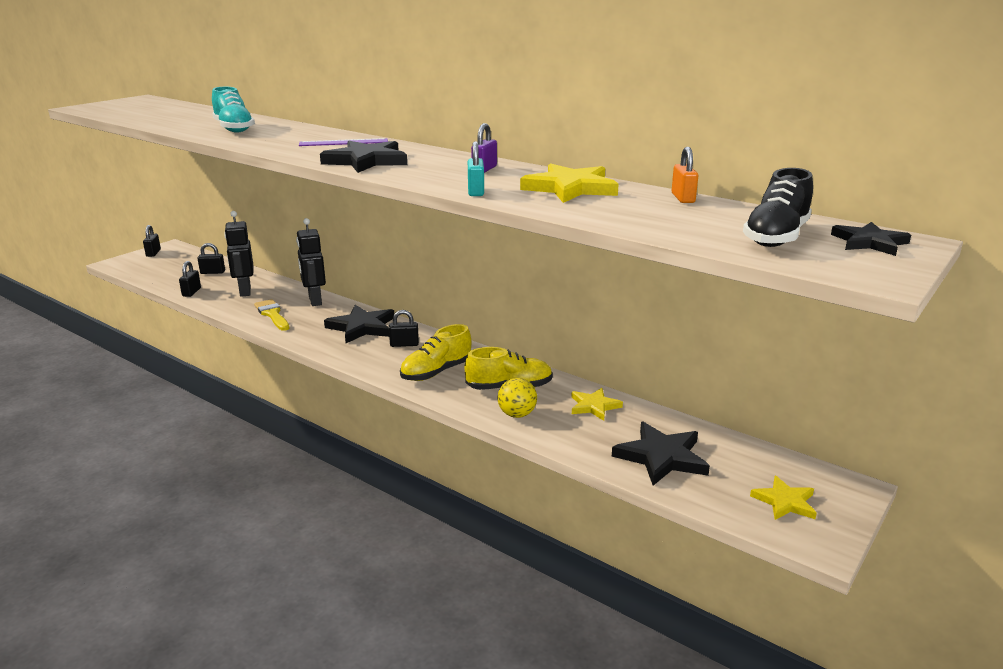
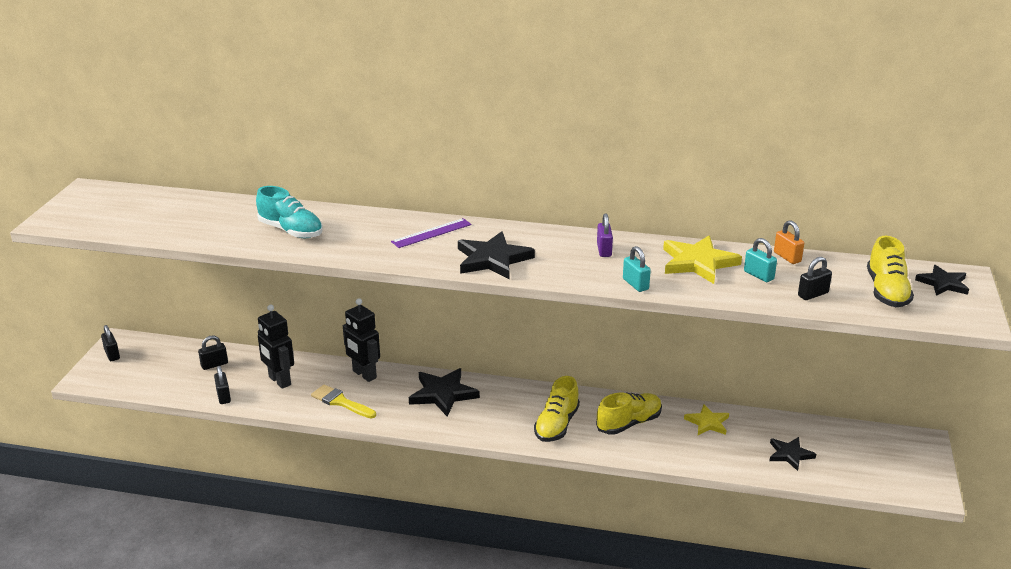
camera: 25 degrees left, 5 degrees up
black padlock [389,310,419,347] -> black padlock moved to [798,257,832,300]
yellow ball [497,378,537,418] -> none
black star [612,422,710,486] -> black star [769,437,816,471], size x0.62
black shoe [743,168,813,247] -> yellow shoe [867,236,914,307]
yellow star [750,476,817,520] -> none
none -> turquoise padlock [744,238,777,282]

